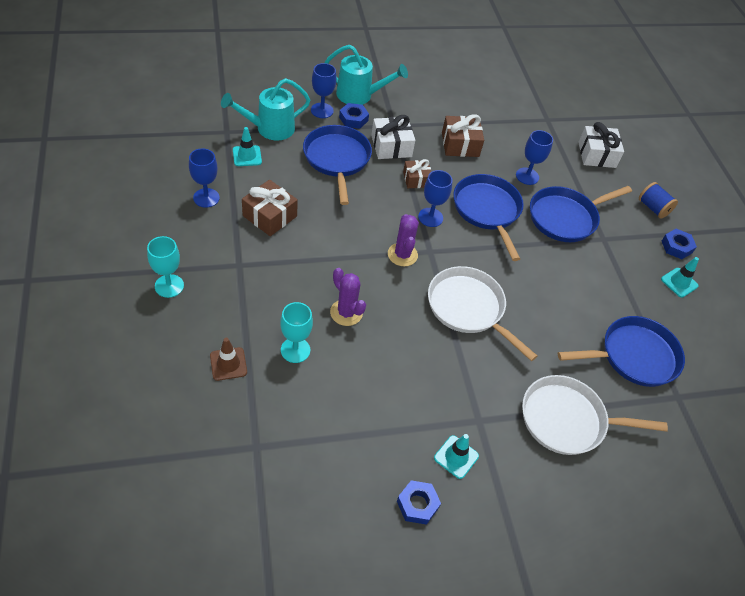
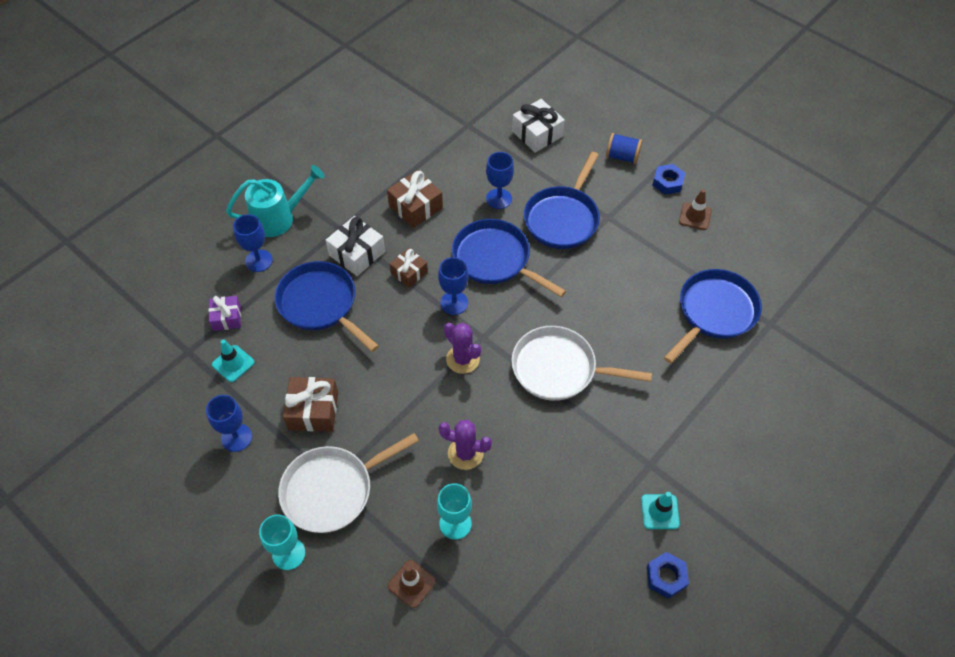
camera: 30 degrees left, 5 degrees up
turquoise watering can [221,78,310,140] -> purple gift [209,296,241,331]
blue nut [339,103,369,129] -> none
white pan [522,375,668,455] -> white pan moved to [278,433,419,533]
turquoise traffic cone [661,257,699,298] -> brown traffic cone [679,189,712,230]

